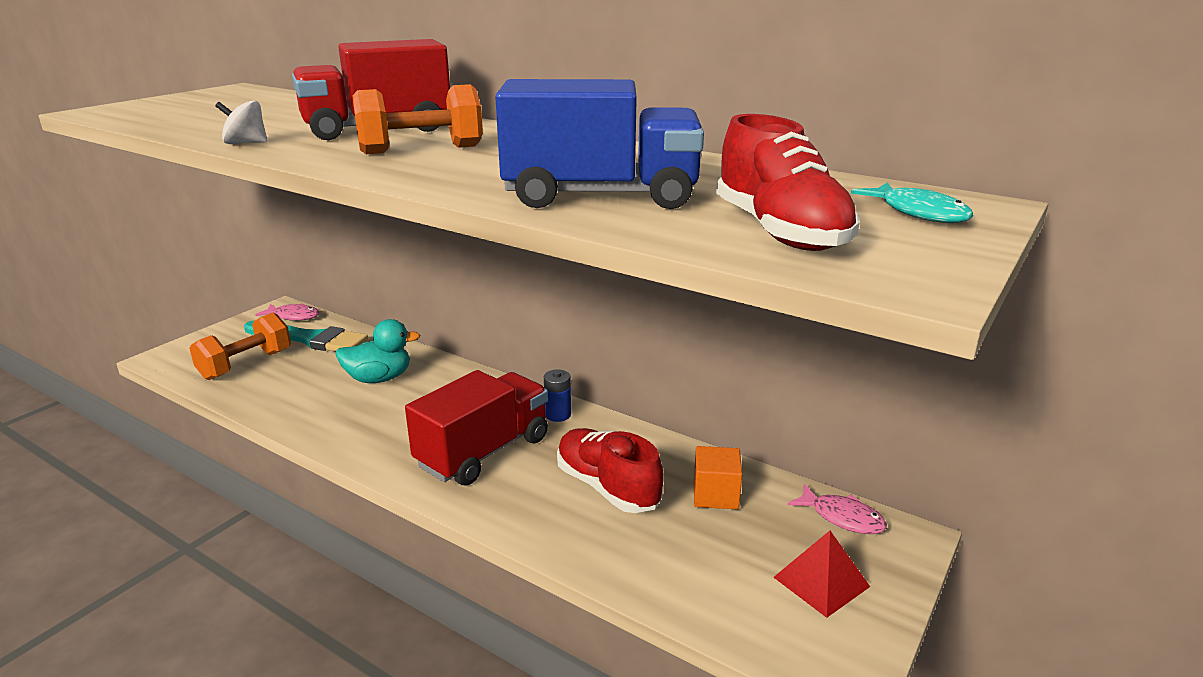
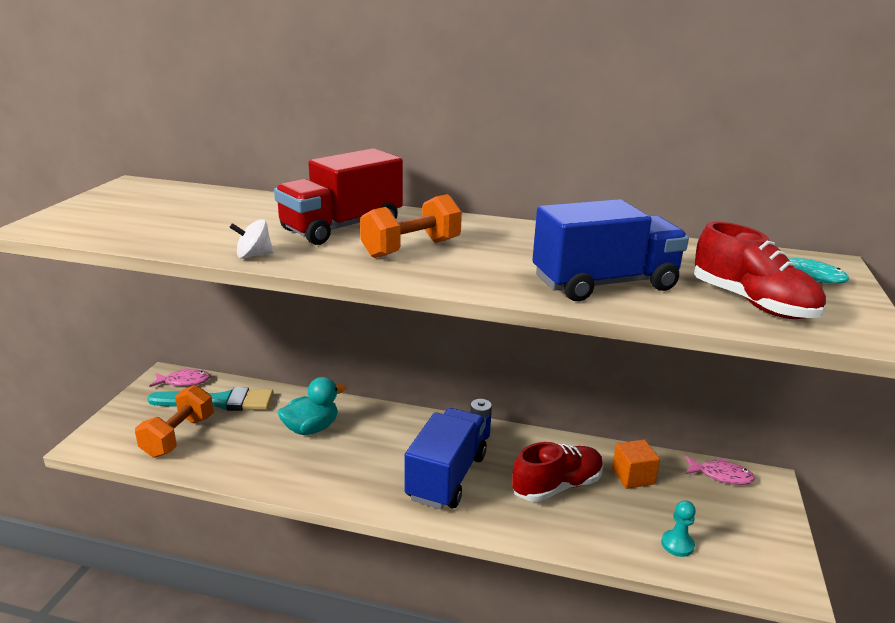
camera: 20 degrees left, 0 degrees up
red truck [405,370,548,485] -> blue truck [404,408,487,509]
red shoe [557,428,664,513] -> red shoe turned 120 degrees clockwise [512,442,604,502]
red pyramid [774,531,870,618] -> none
none -> turquoise pawn [661,500,696,557]

